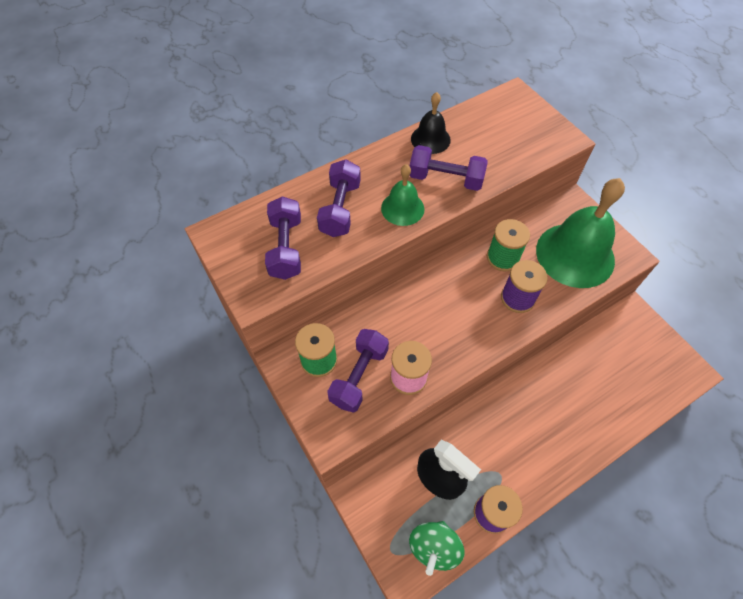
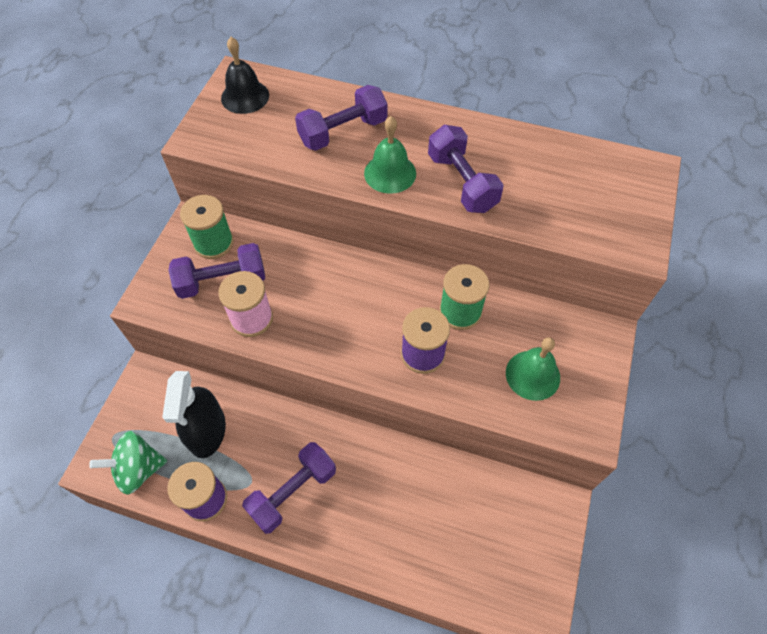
camera: 50 degrees right, 0 degrees up
purple dumbbell [265,196,301,280] -> purple dumbbell moved to [242,442,336,534]
black bell [411,92,451,154] -> black bell moved to [221,37,269,114]
green bell [536,178,625,288] -> green bell [506,337,560,401], size x0.51

